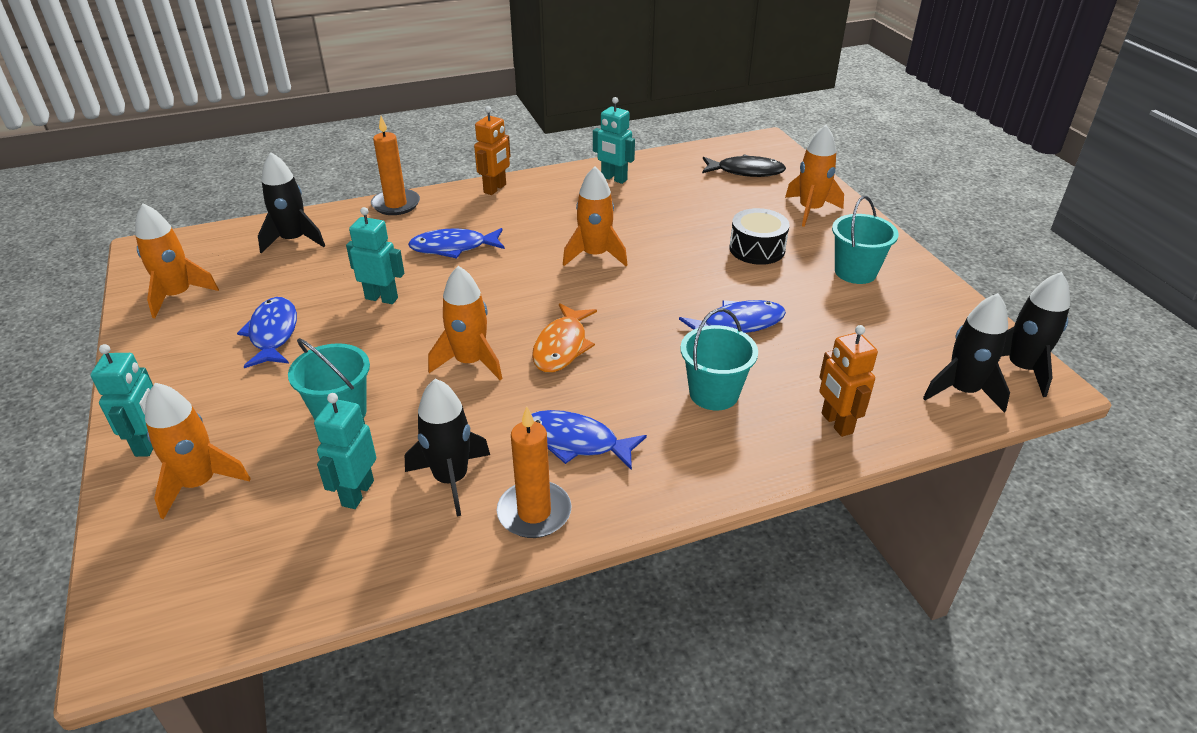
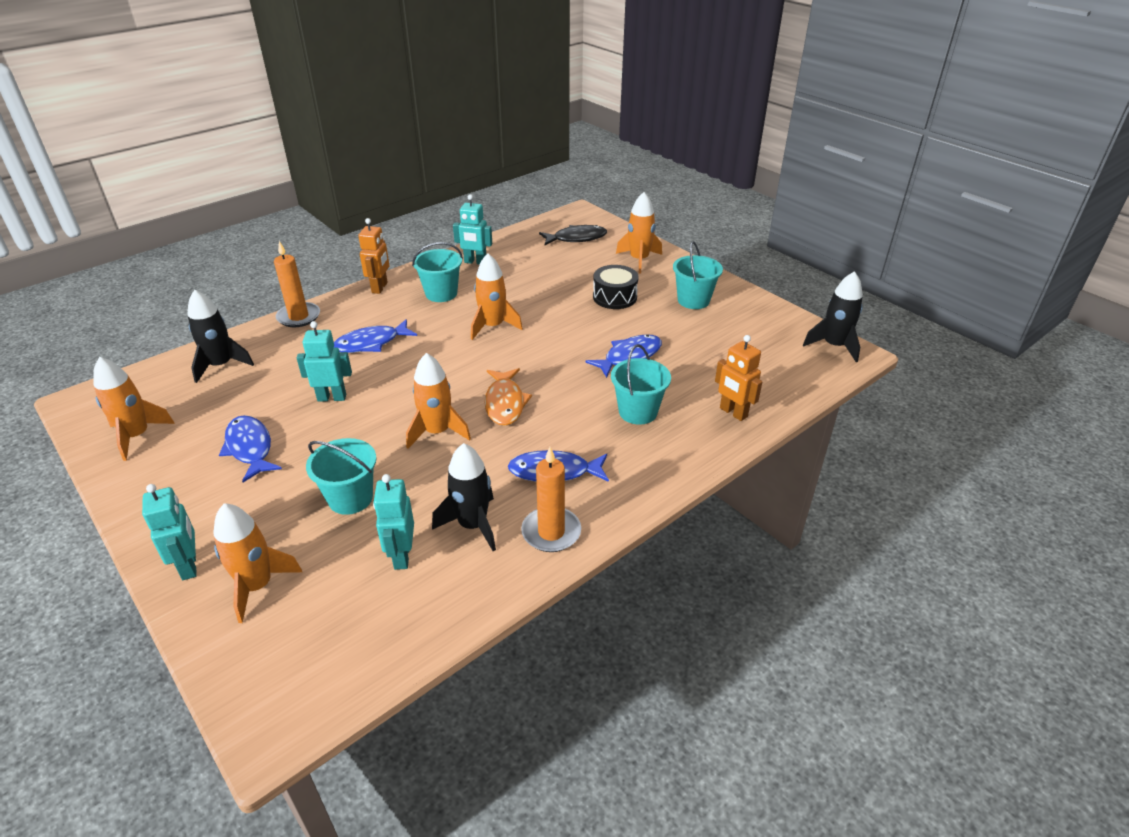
camera: 20 degrees left, 0 degrees up
black rocket [923,293,1010,413] -> none
none -> turquoise bucket [412,242,463,302]

